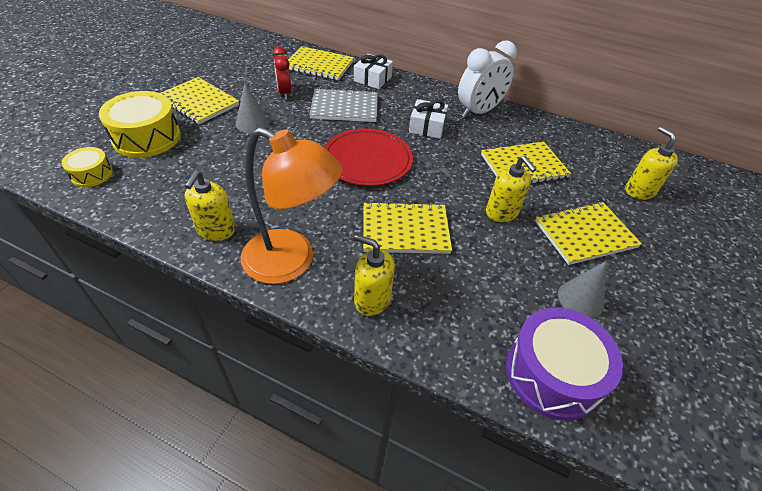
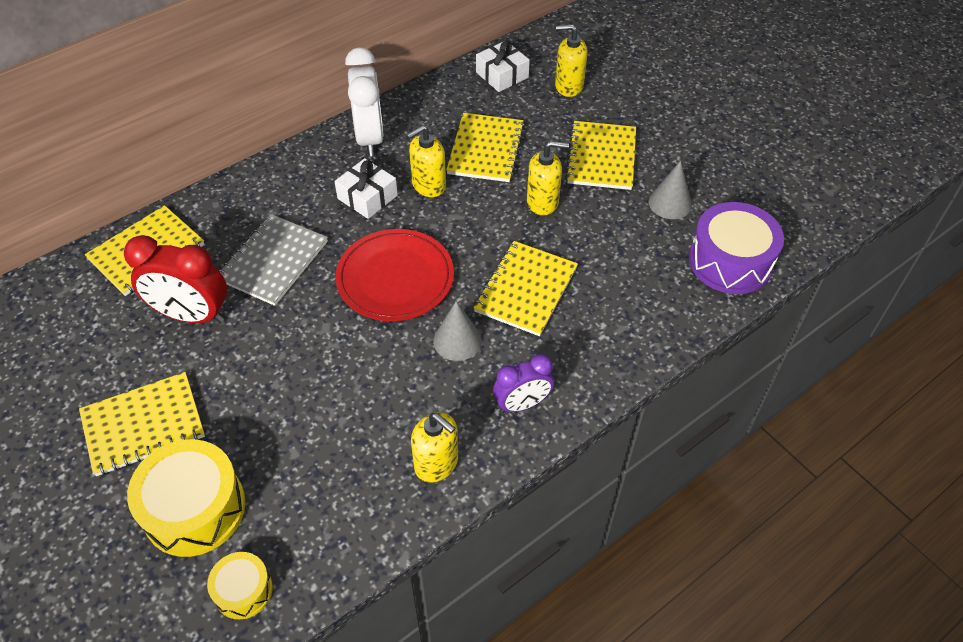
camera: 60 degrees left, 5 degrees up
grey cone [235,83,269,133] -> grey cone moved to [433,301,482,361]
orange lamp [241,127,343,284] -> purple clock [493,354,554,413]
red clock [273,46,291,100] -> red clock [124,235,227,323], size x1.58
yellow soap dispenser [353,234,395,316] -> yellow soap dispenser moved to [407,125,446,197]
white gift [354,54,393,89] -> white gift moved to [476,41,530,92]

